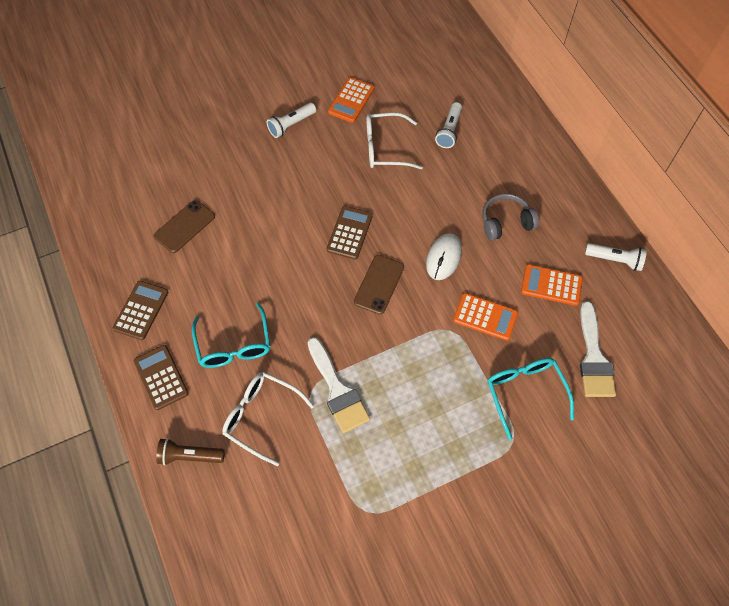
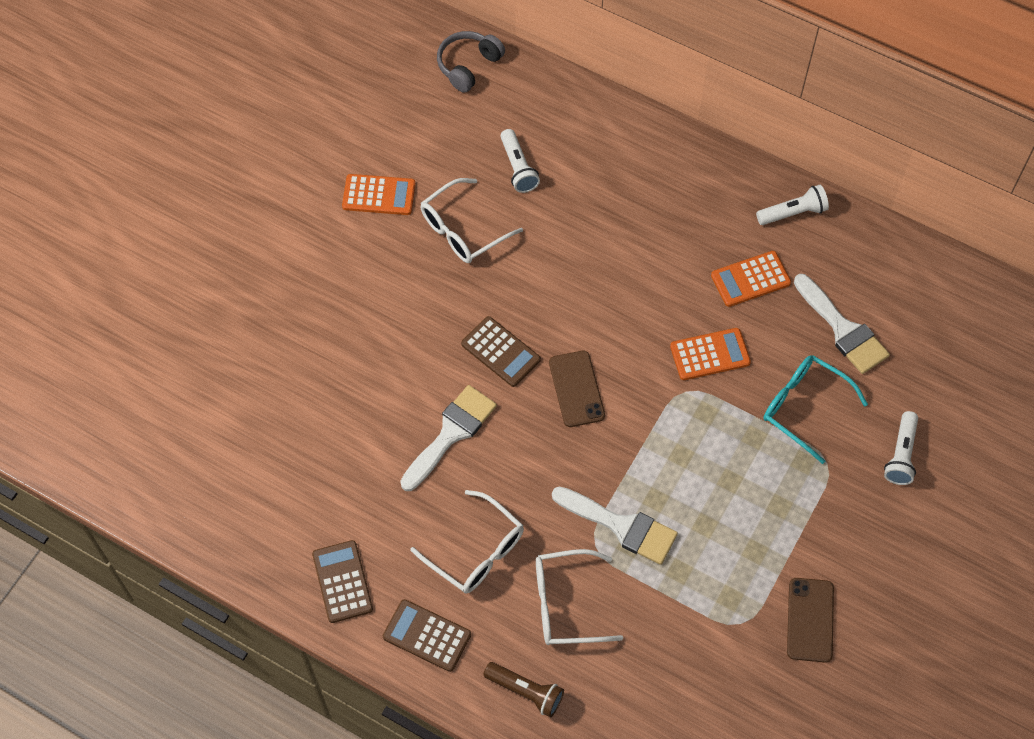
camera: 35 degrees left, 0 degrees up
brown phone [154,200,215,253] -> brown phone moved to [787,578,834,663]
brown flashlight [156,438,225,466] -> brown flashlight turned 120 degrees counterclockwise [483,662,564,717]
turquoise glasses [192,303,270,368] -> white glasses [410,490,524,594]
white flashlight [267,103,316,138] -> white flashlight moved to [884,411,918,485]
brown calculator [327,206,373,260] -> brown calculator turned 150 degrees clockwise [461,316,541,387]
orange calculator [328,77,374,123] -> orange calculator turned 75 degrees counterclockwise [342,174,416,215]
white mouse [426,233,462,280] -> none
grey headphones [482,193,539,241] -> grey headphones moved to [437,31,505,93]
none -> white brush [400,385,497,491]

